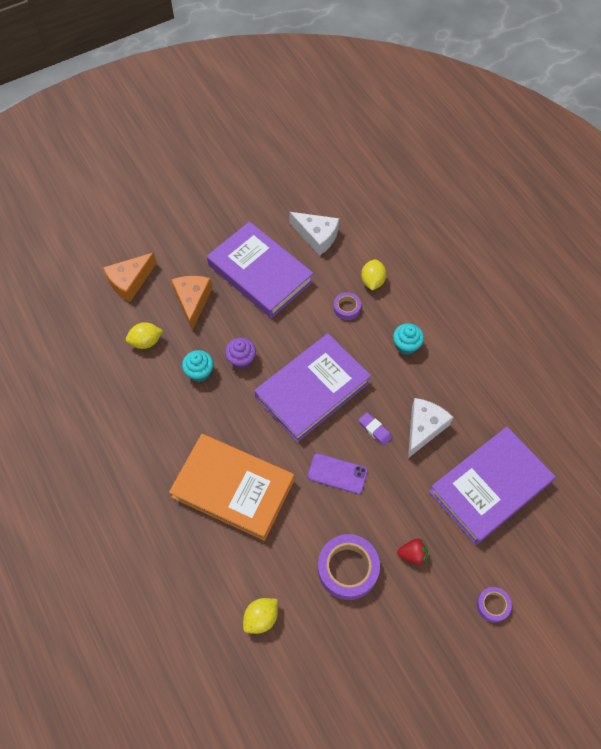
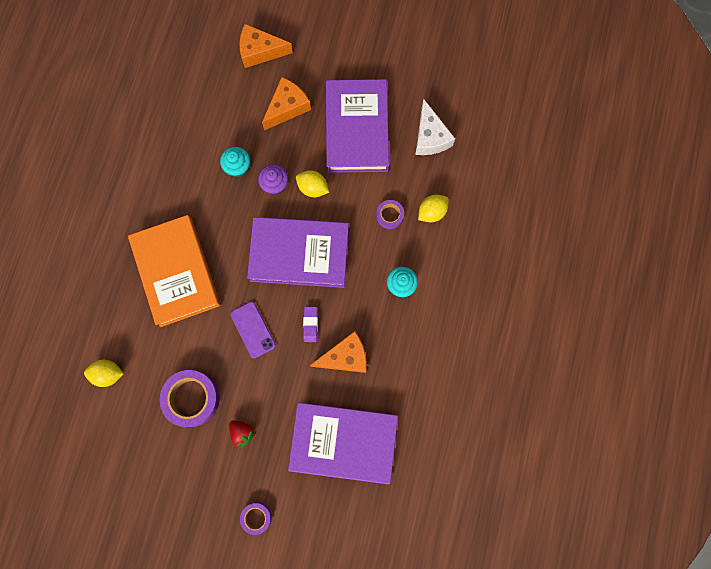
camera: 45 degrees right, 15 degrees up
yellow lemon [126,322,163,349] -> yellow lemon moved to [296,170,329,197]
white cheese [408,398,453,458] -> orange cheese [310,331,367,373]

